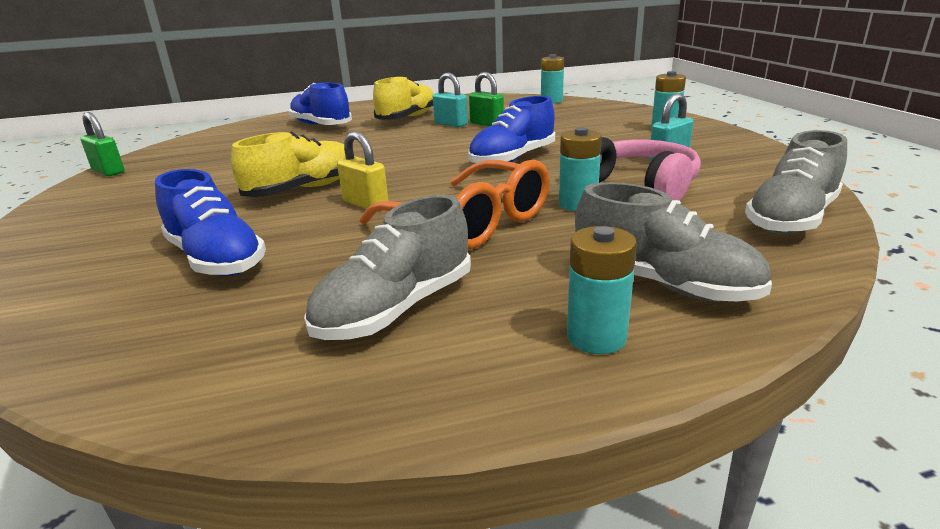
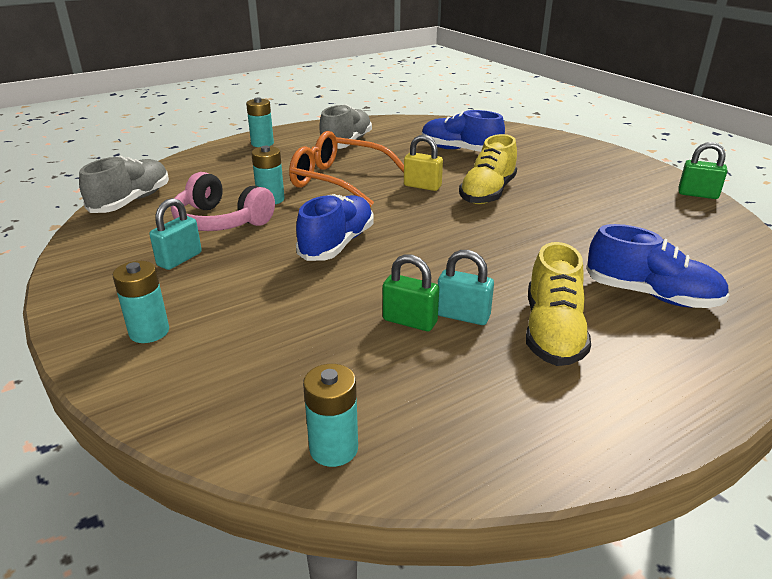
camera: 160 degrees right, 5 degrees up
grey shoe [575,182,772,302] -> none

